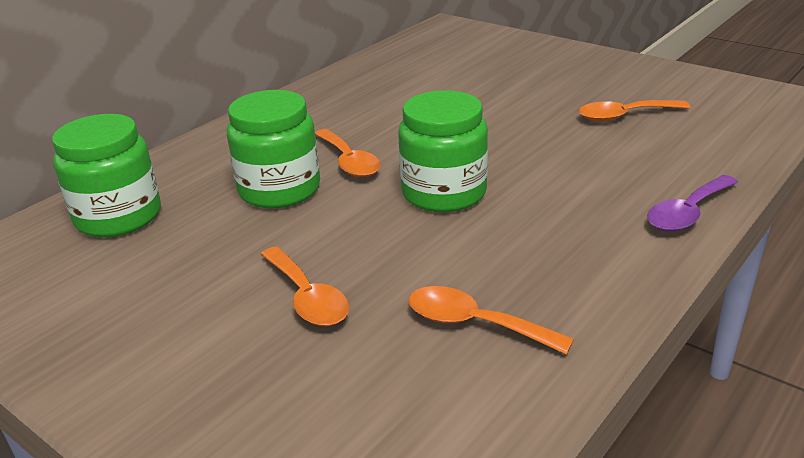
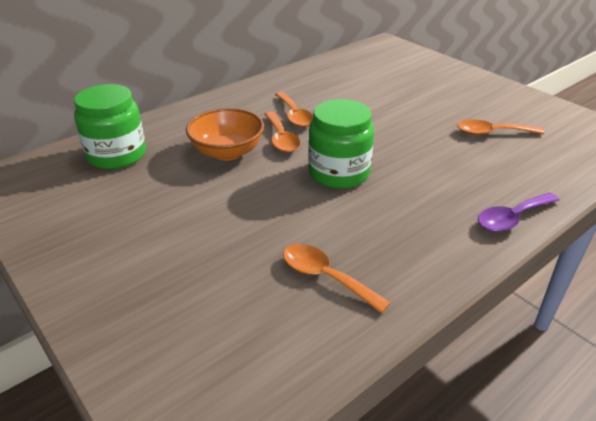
camera: 10 degrees right, 5 degrees up
green jar [227,90,320,208] -> orange bowl [186,108,264,161]
orange spoon [261,246,349,326] -> orange spoon moved to [275,92,313,127]

